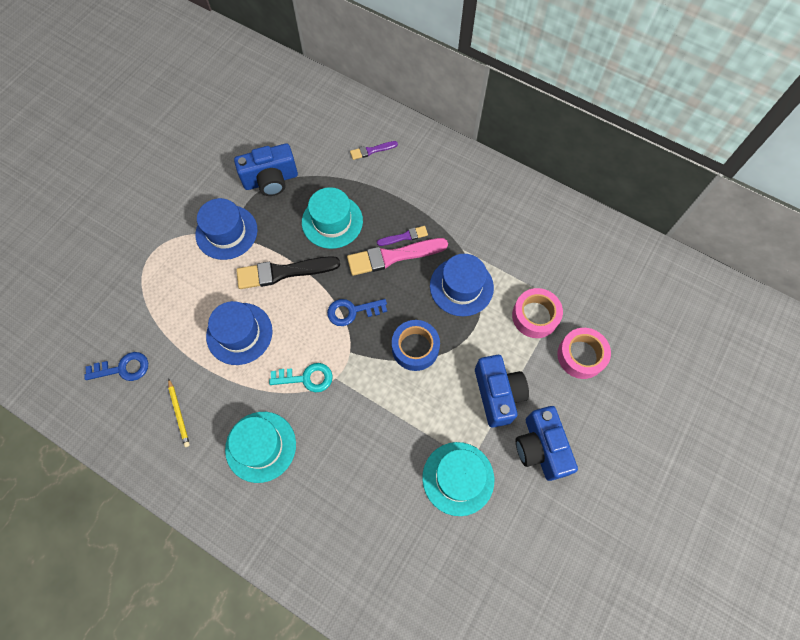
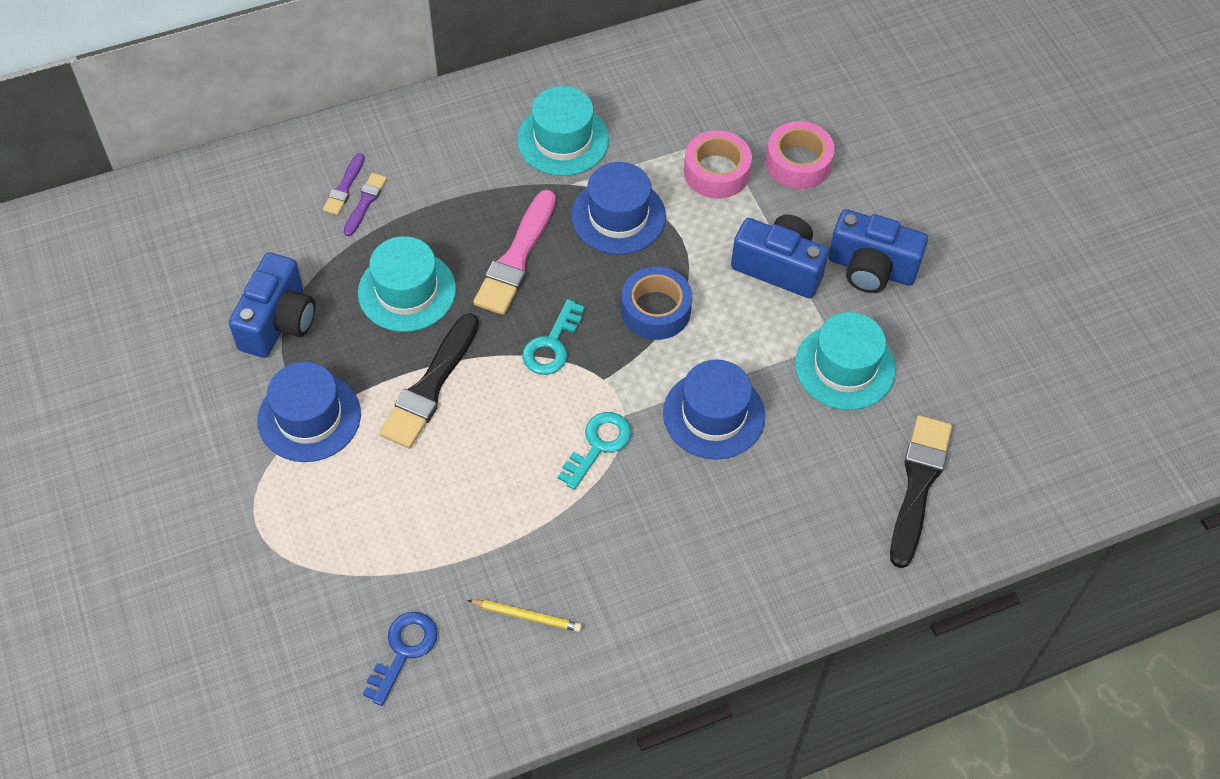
camera: 55 degrees left, 10 degrees down
blue hat [206,301,273,365] -> blue hat moved to [663,360,765,460]
turquoise hat [225,412,296,483] -> turquoise hat moved to [517,86,609,176]
blue key [327,299,387,326] -> turquoise key [522,299,585,375]
purple brush [377,226,428,246] -> purple brush moved to [344,173,387,236]
none -> black brush [890,415,952,568]

